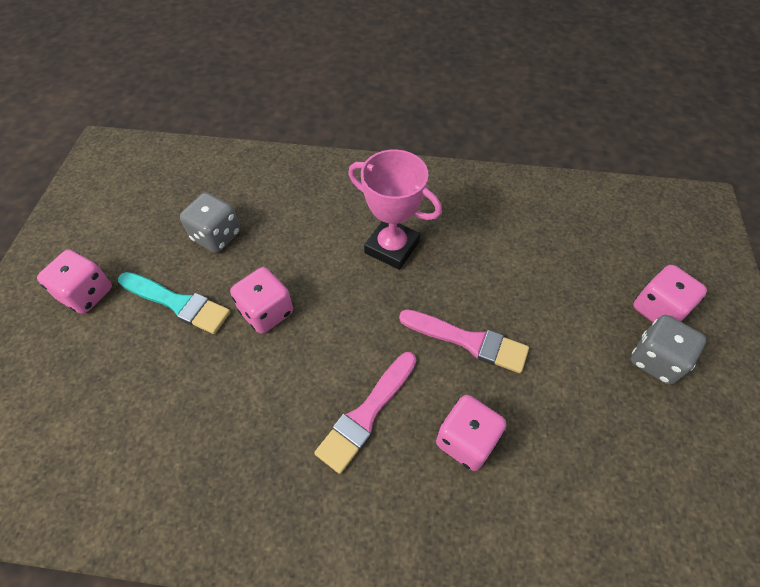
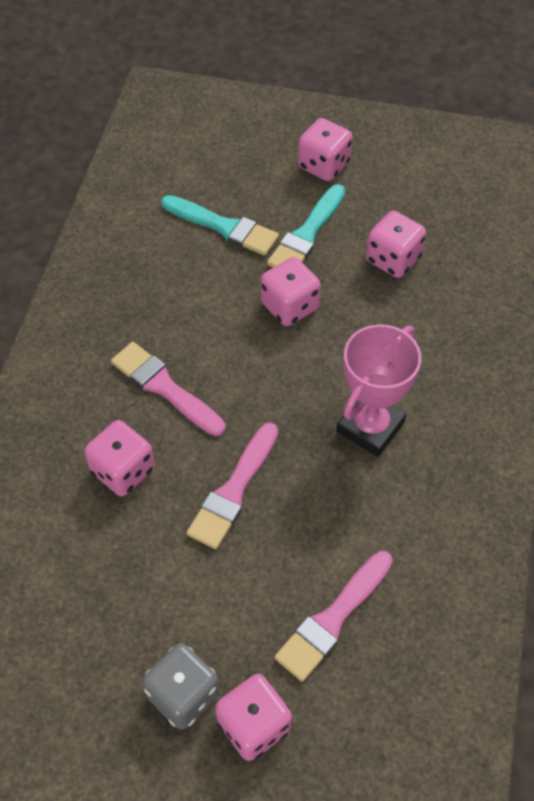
camera: 95 degrees right, 0 degrees up
grey dice [180,192,240,253] -> pink dice [366,211,426,278]
none -> turquoise brush [161,195,279,256]
none -> pink brush [275,551,393,682]

